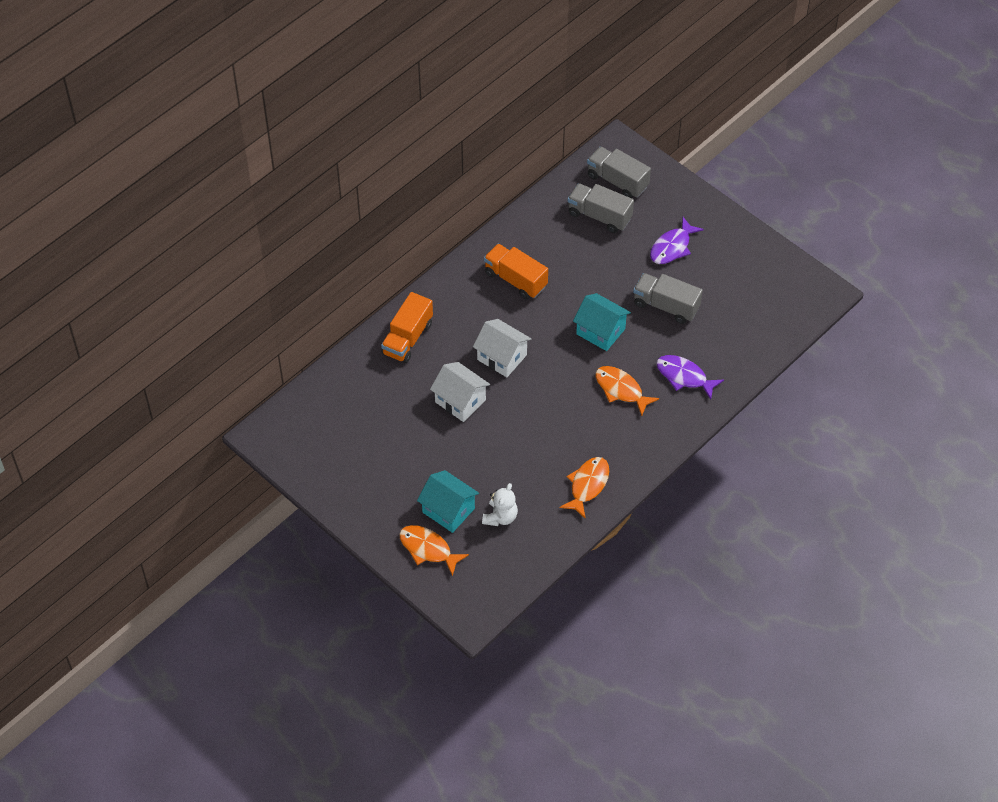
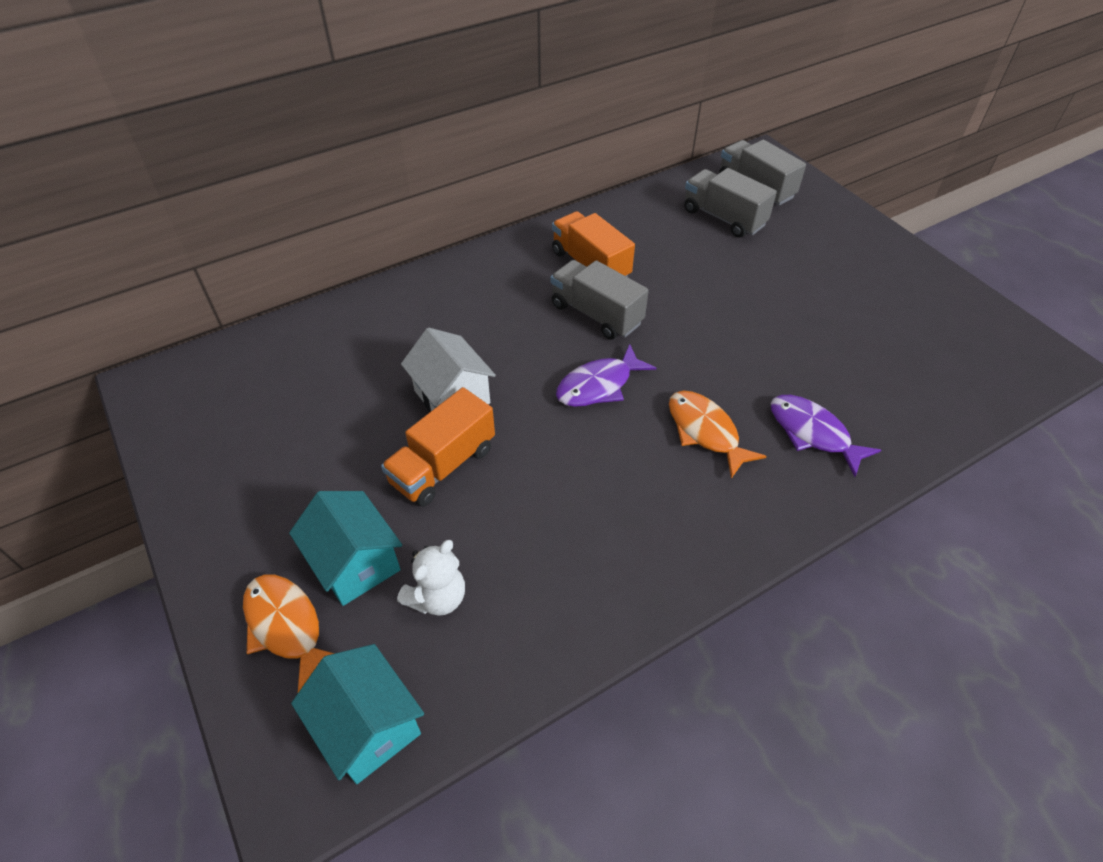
camera: 15 degrees right, 5 degrees down
orange truck [381,292,433,363] -> orange truck moved to [381,387,495,507]
white house [473,319,531,377] -> none
orange fish [560,457,609,519] -> none
turquoise house [573,293,631,351] -> turquoise house moved to [291,644,424,784]
grey truck [633,273,703,324] -> grey truck moved to [551,260,649,340]
purple fish [650,217,704,264] -> purple fish moved to [556,344,656,407]

